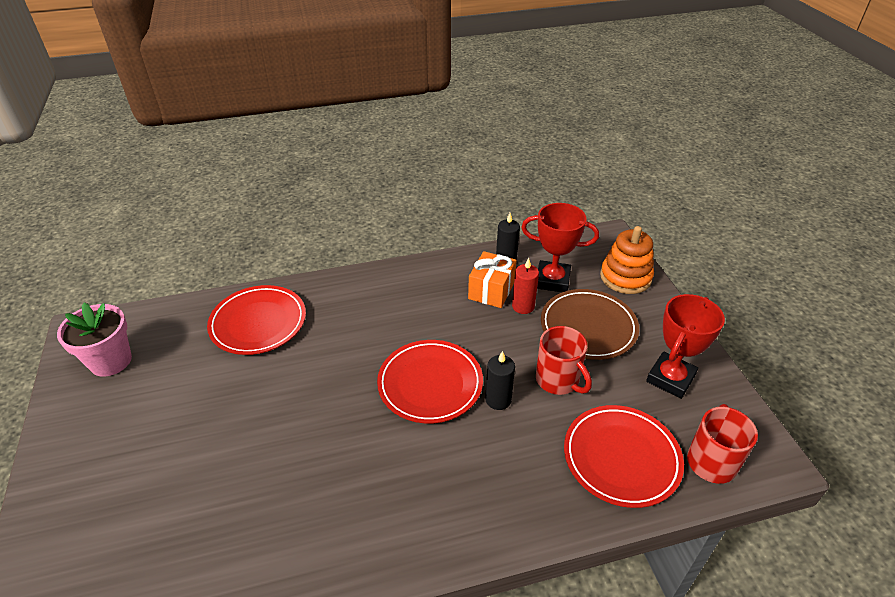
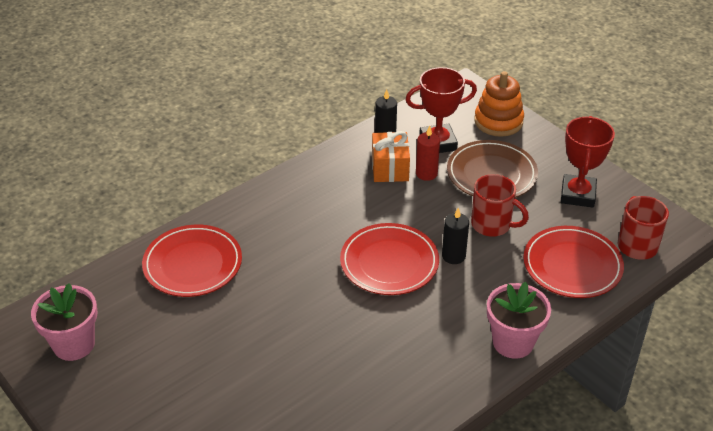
camera: 25 degrees left, 0 degrees up
none -> pink flower pot [487,282,551,359]

